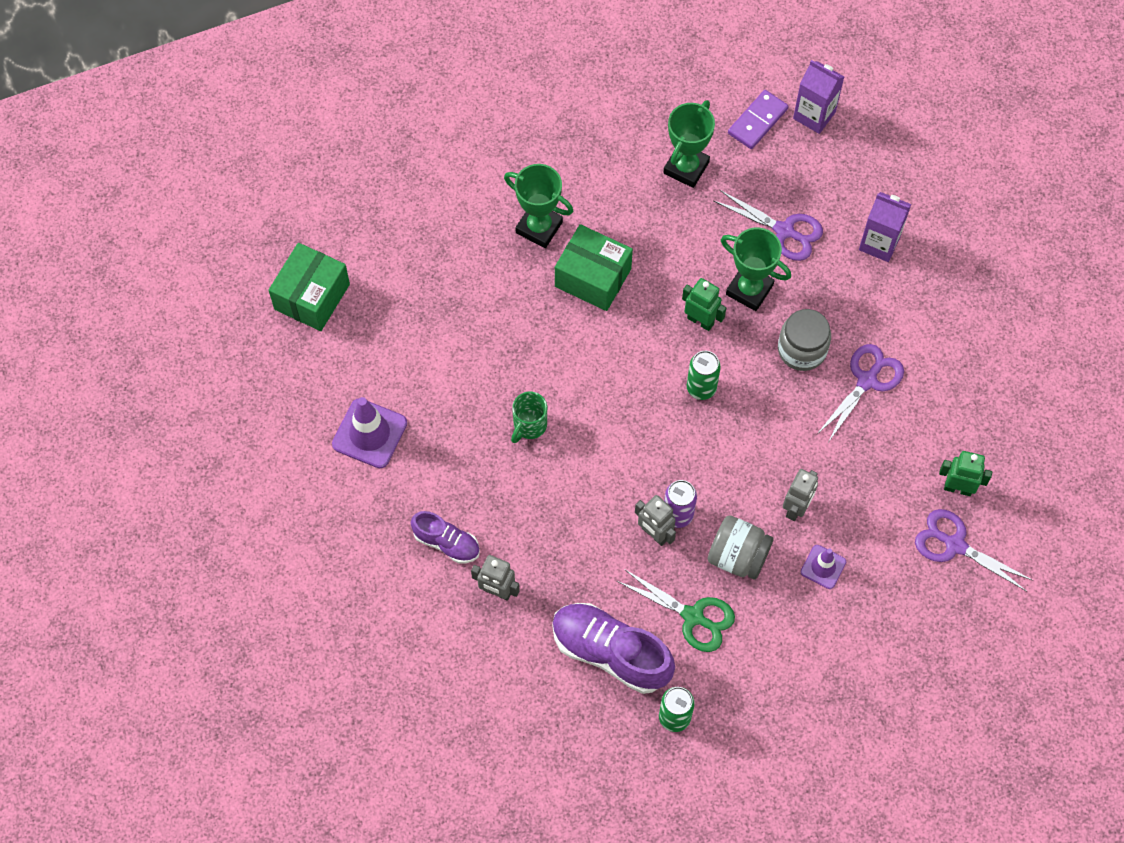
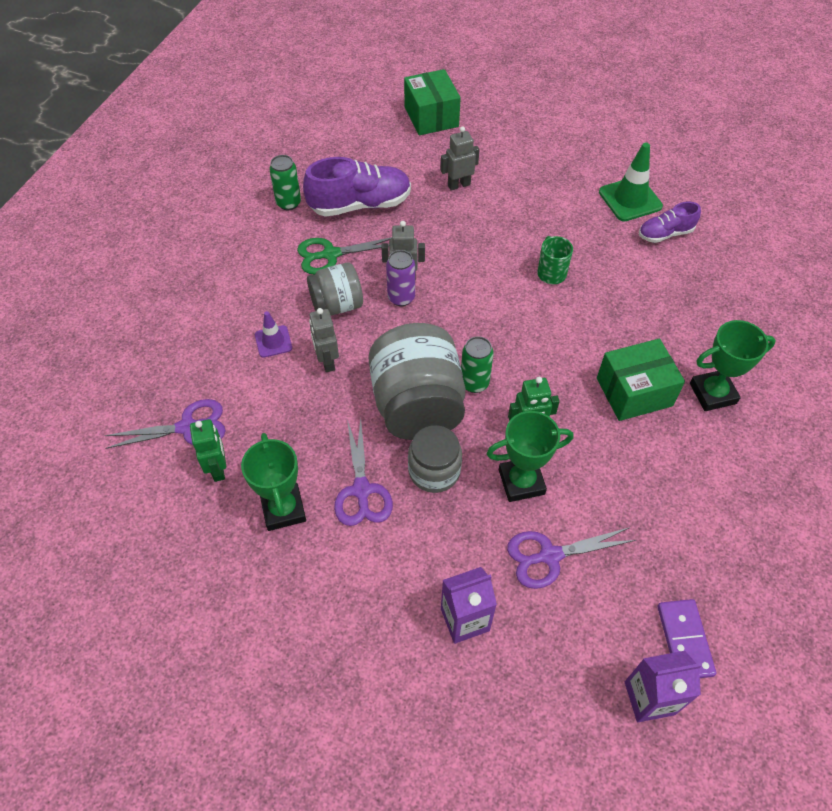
camera: 135 degrees right, 10 degrees down
green box [268,243,350,331] -> green box moved to [404,69,461,135]
purple traffic cone [332,397,407,468] -> green traffic cone [599,143,663,221]
purple shoe [411,511,480,564] -> purple shoe moved to [639,202,701,243]
green trophy [663,100,715,188] -> green trophy moved to [241,433,306,531]
green robot [939,451,992,496] -> green robot turned 75 degrees counterclockwise [190,419,226,482]
none -> grey jar [368,323,465,440]

